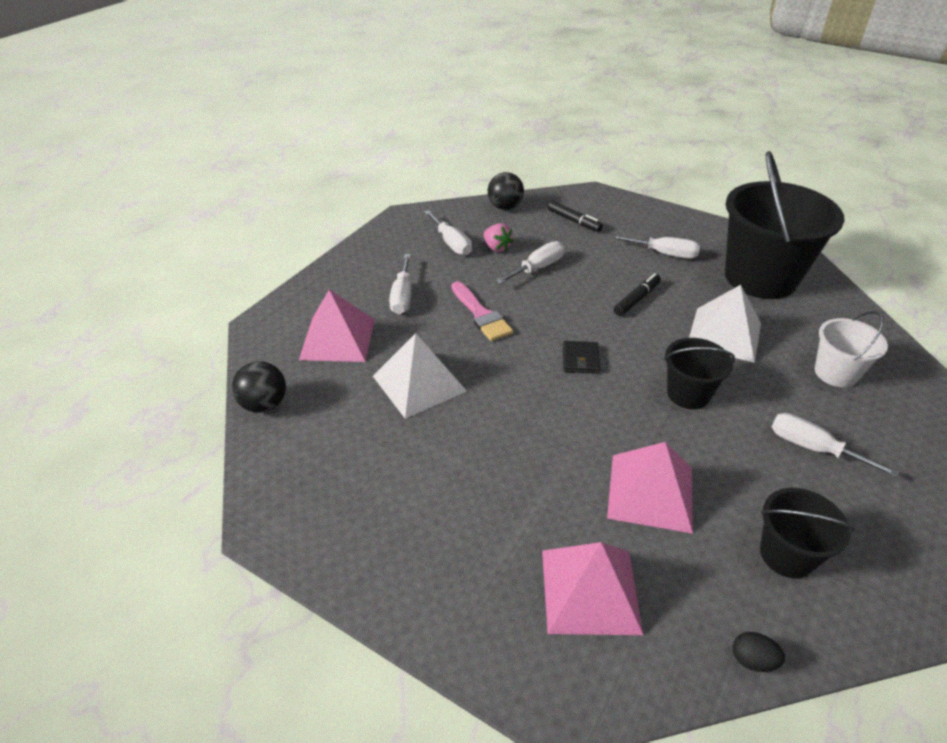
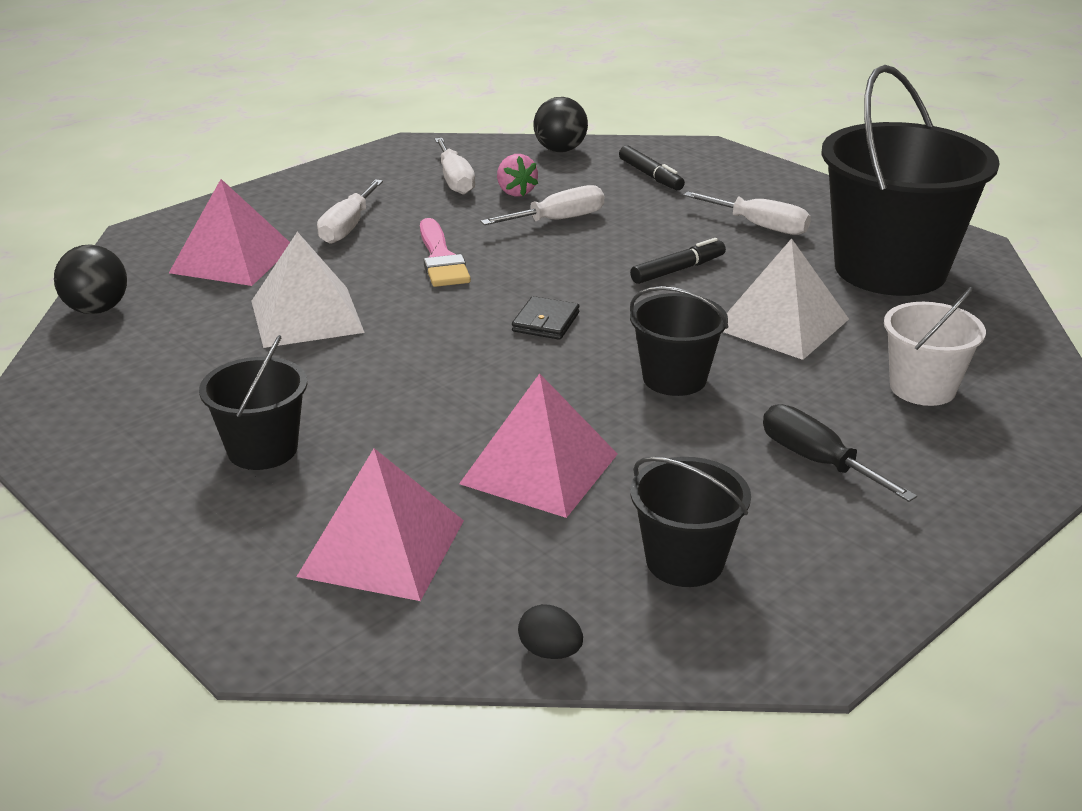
camera: 15 degrees right, 10 degrees down
white screwdriver [772,413,899,477] -> black screwdriver [763,404,917,502]
none -> black bucket [199,335,307,470]

